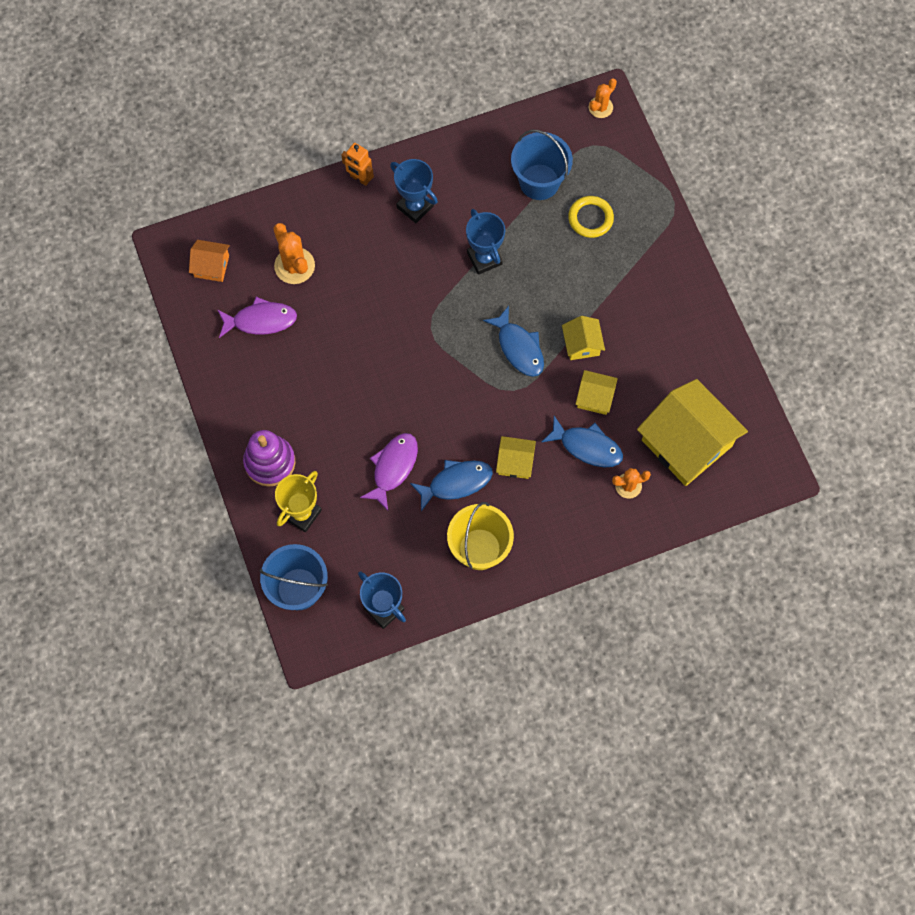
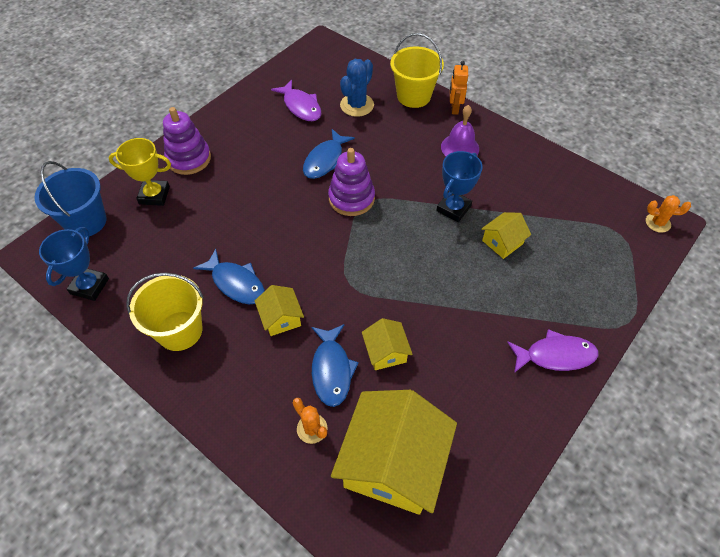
camera: 60 degrees right, 15 degrees down
orange house [189,240,230,282] -> none
orange cactus [274,223,315,284] -> blue cactus [340,59,374,117]
purple fish [360,433,418,510] -> purple fish moved to [507,329,598,373]
blue trophy [390,159,438,223] -> purple bell [441,105,479,156]
blue fish [483,306,544,377] -> blue fish moved to [303,129,355,179]
blue bucket [511,130,573,200] -> none
yellow house [562,316,605,360] -> yellow house moved to [481,212,531,259]
yellow ring [568,196,614,238] -> none
none -> purple stacking toy [328,148,375,216]
none -> yellow bucket [390,33,444,108]

